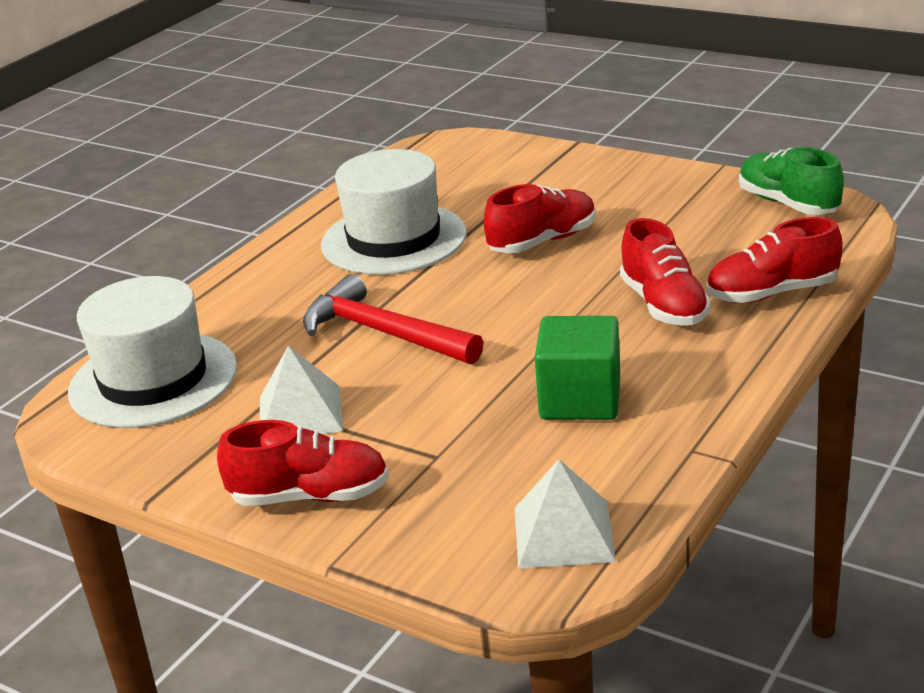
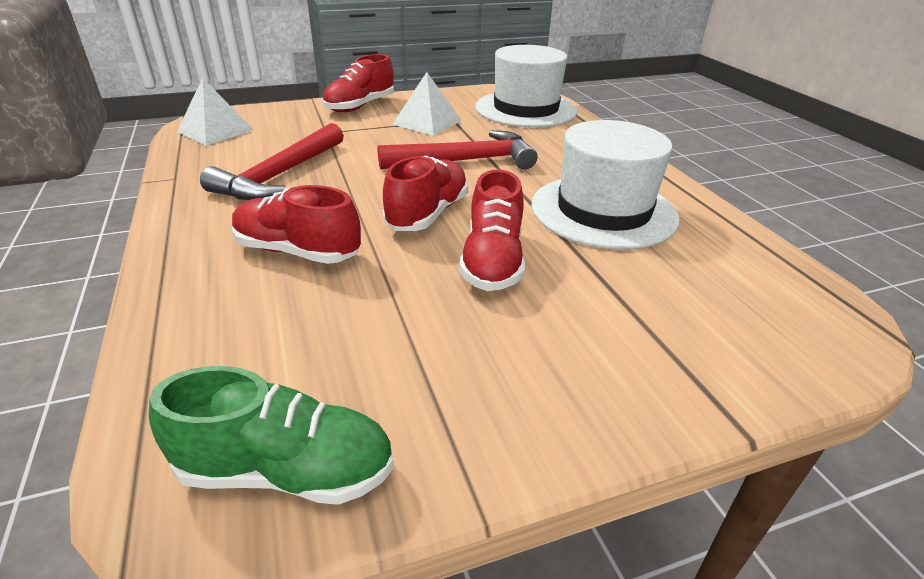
camera: 125 degrees right, 5 degrees up
green cube [535,316,620,420] -> red hammer [200,123,344,200]
red shoe [707,217,843,303] -> red shoe moved to [382,156,468,231]

